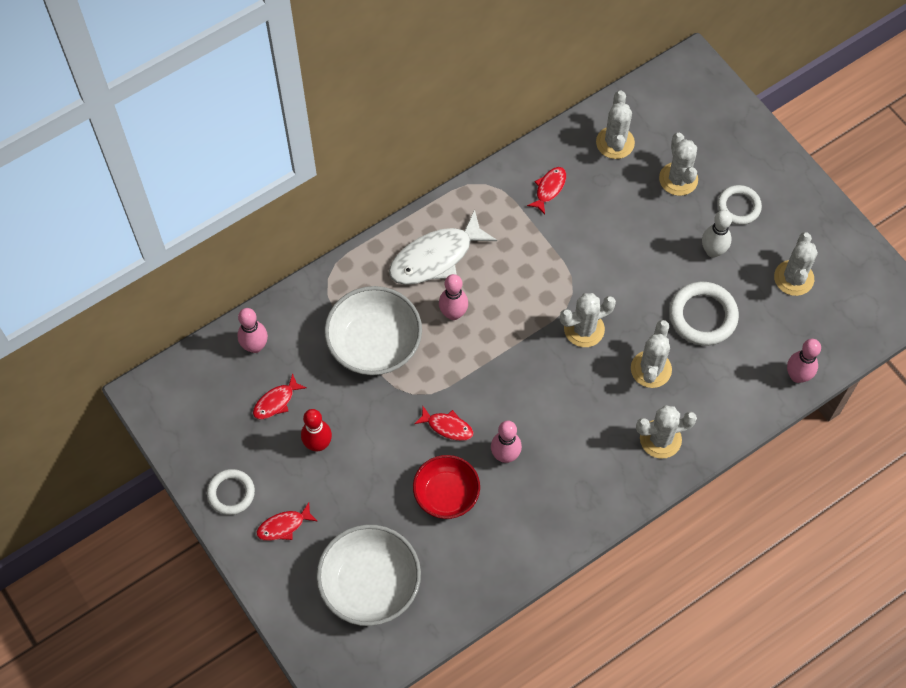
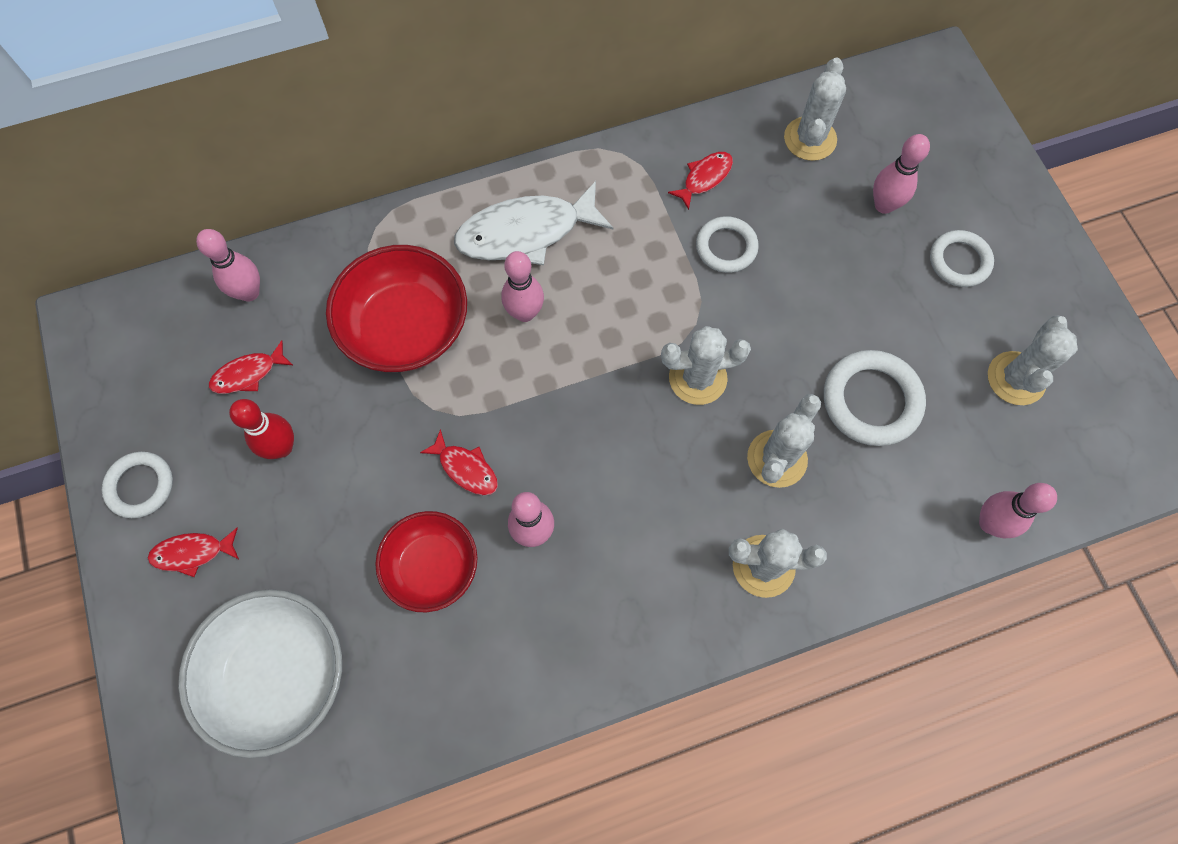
camera: 15 degrees right, 5 degrees up
white bowl [324,286,422,375] -> red bowl [326,245,467,372]
white cactus [659,133,698,196] -> pink bowling pin [873,134,930,214]
white bowling pin [702,210,732,258] -> none
none -> white ring [696,216,759,273]

